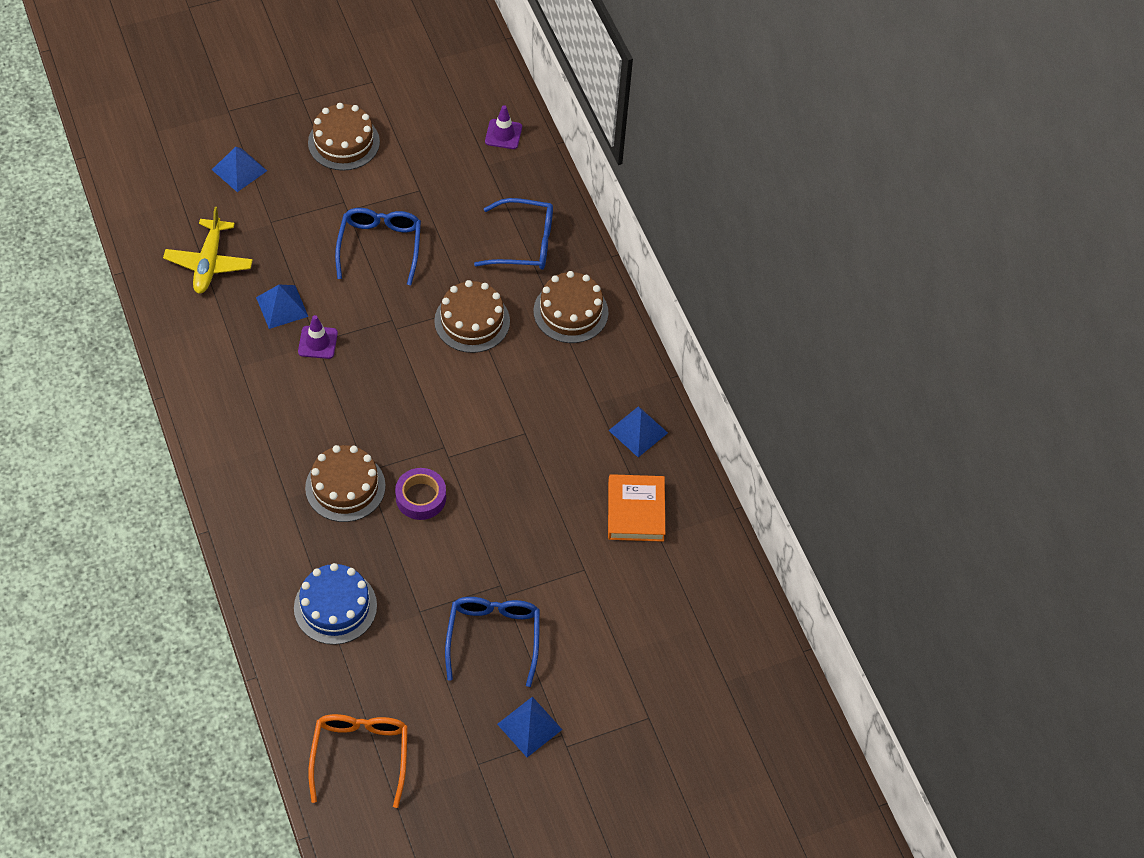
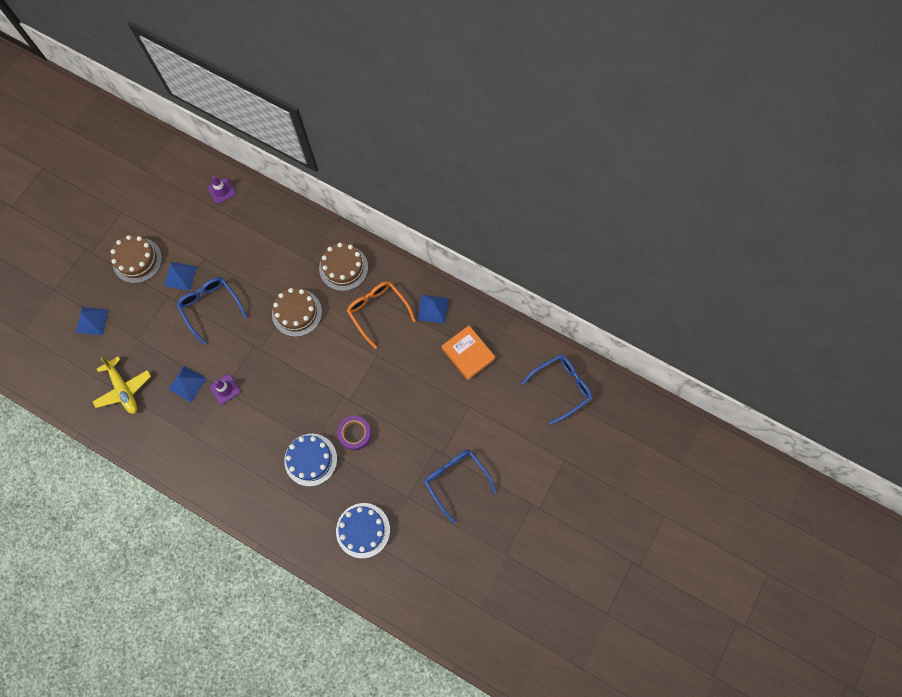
camera: 35 degrees left, 15 degrees up
brown cake [305,445,386,522] -> blue cake [284,434,337,486]
orange glasses [308,714,408,808] -> orange glasses moved to [347,281,416,349]
blue glasses [474,198,553,270] -> blue glasses moved to [522,354,592,425]
blue pyramid [497,697,562,757] -> blue pyramid moved to [164,262,197,291]

